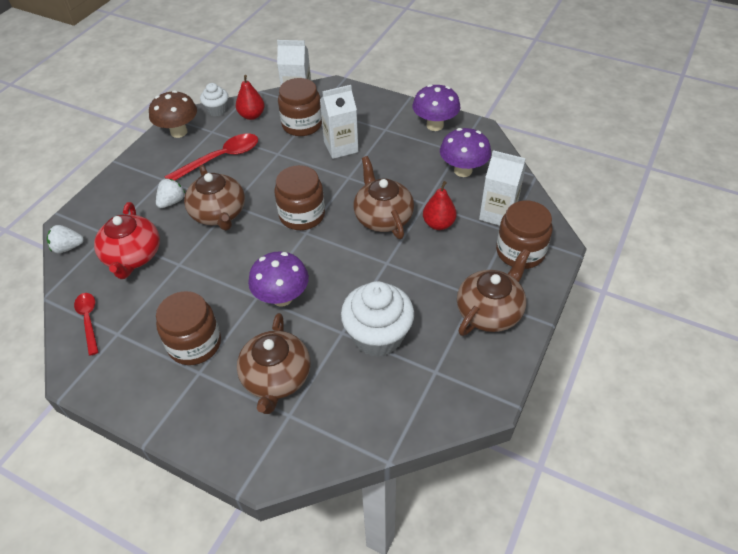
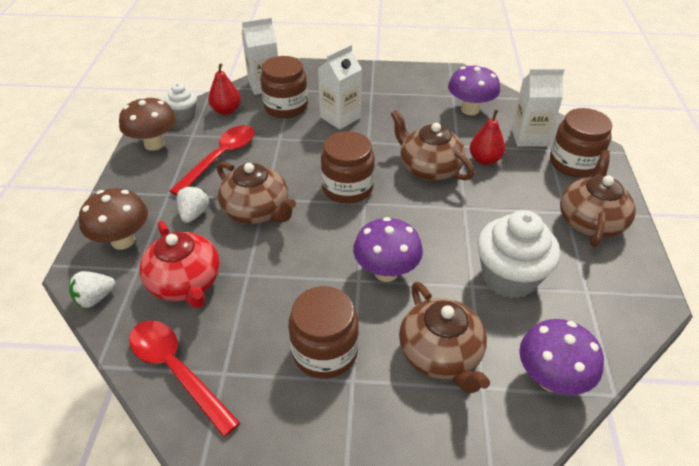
camera: 25 degrees left, 5 degrees down
red spoon [74,293,99,356] -> red spoon [129,320,240,437], size x1.61
purple mushroom [413,84,460,131] -> purple mushroom moved to [519,319,604,395]
none -> brown mushroom [79,188,148,250]

